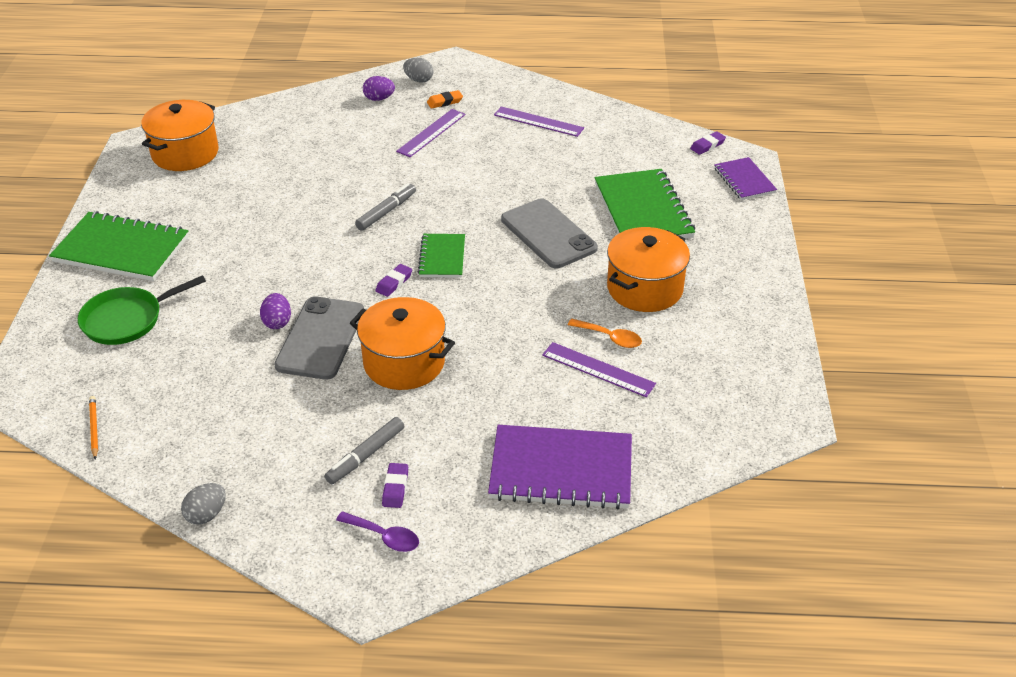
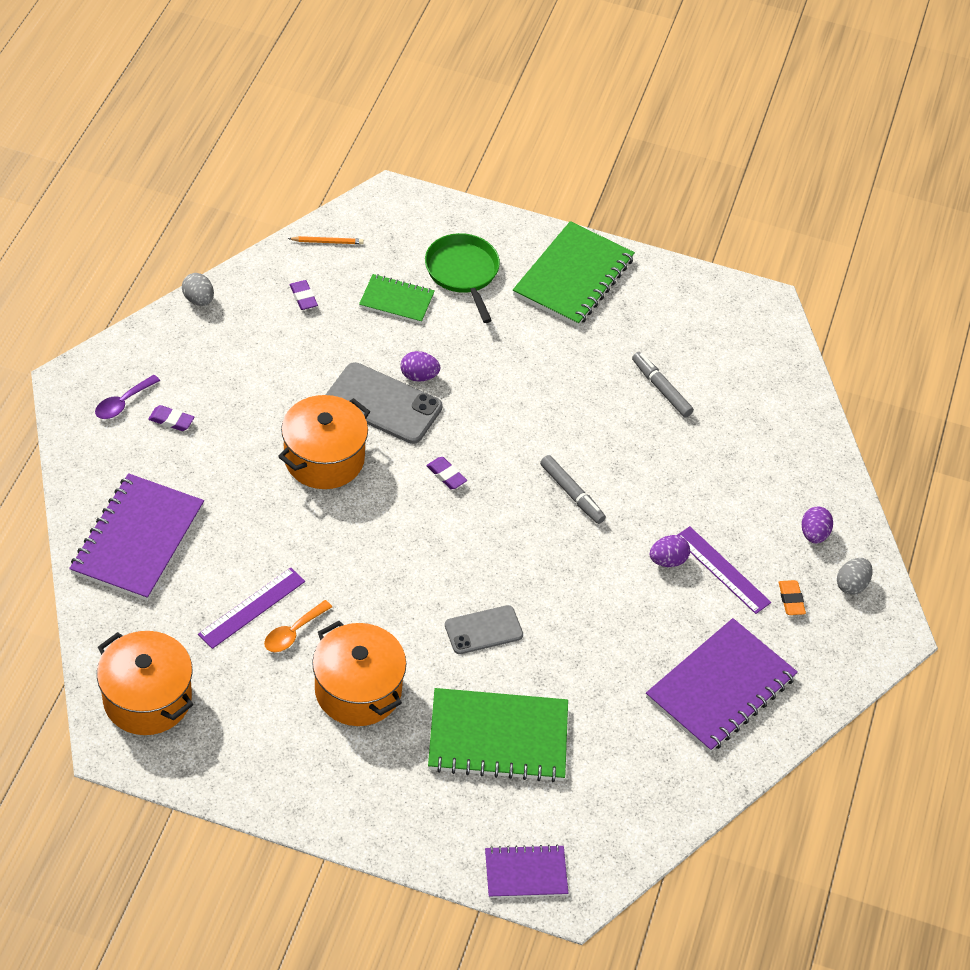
camera: 100 degrees right, 10 degrees up
orange pot [141,100,218,171] -> orange pot moved to [97,631,193,735]
grey marker [324,417,404,484] -> grey marker moved to [632,352,694,417]
green notebook [418,234,465,278] -> green notebook moved to [359,274,435,323]
purple ruler [494,106,584,137] -> purple notebook [646,618,798,753]
grey phone [501,198,598,268] -> grey phone [445,605,523,654], size x0.62
purple eraser [690,131,726,155] -> purple eraser moved to [290,280,318,310]
none -> purple egg [650,535,690,567]

